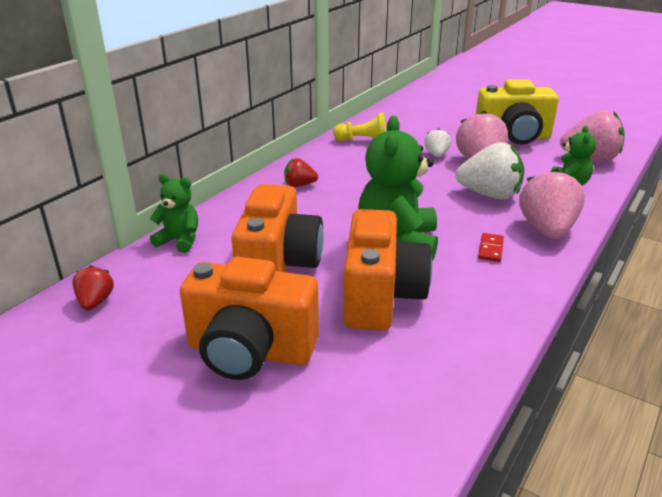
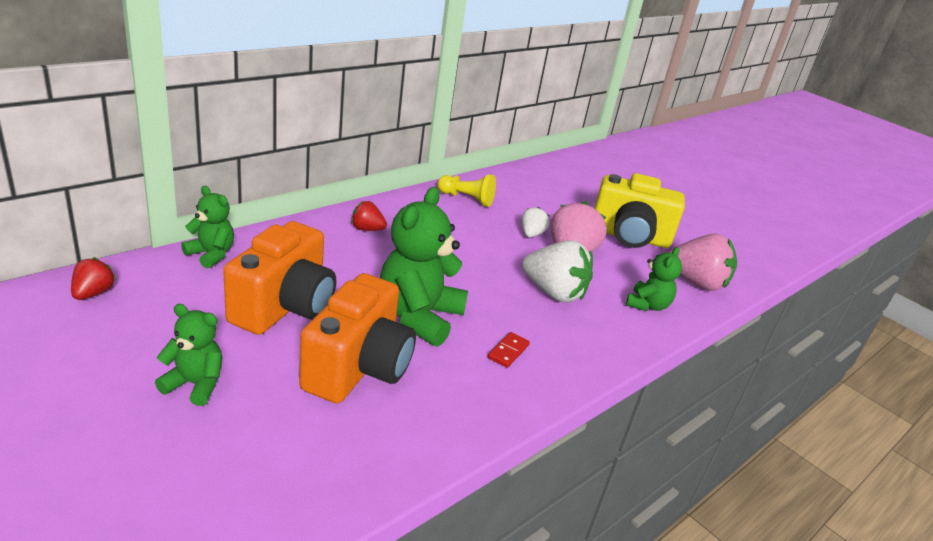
camera: 10 degrees right, 0 degrees up
orange camera [180,257,319,380] -> green teddy bear [155,304,222,406]
pink strawberry [519,168,585,239] -> none

